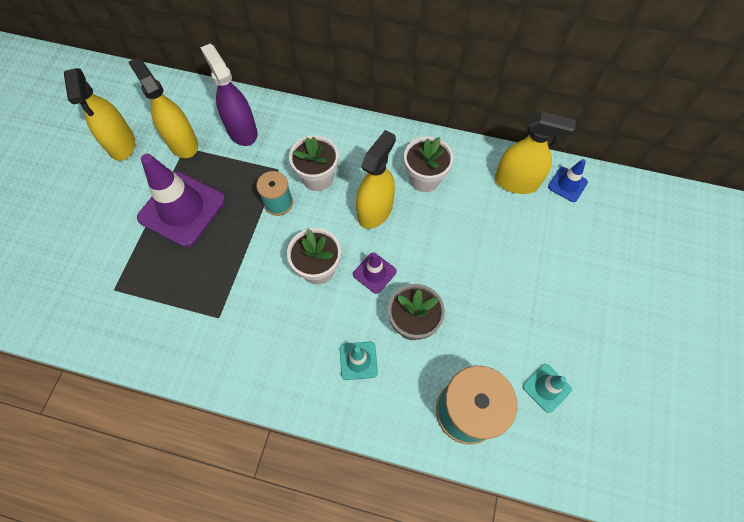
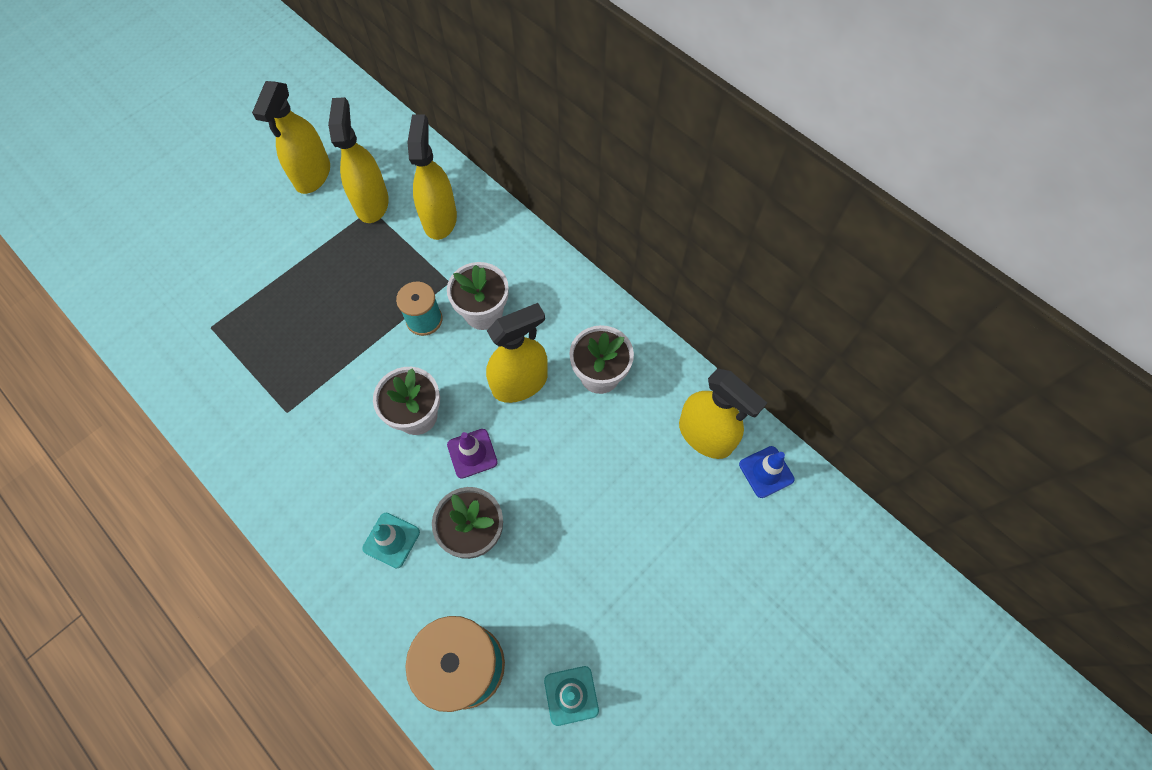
camera: 30 degrees right, 0 degrees up
purple traffic cone [137,154,225,247] -> none
purple spray bottle [200,44,258,146] -> yellow spray bottle [407,115,457,240]

